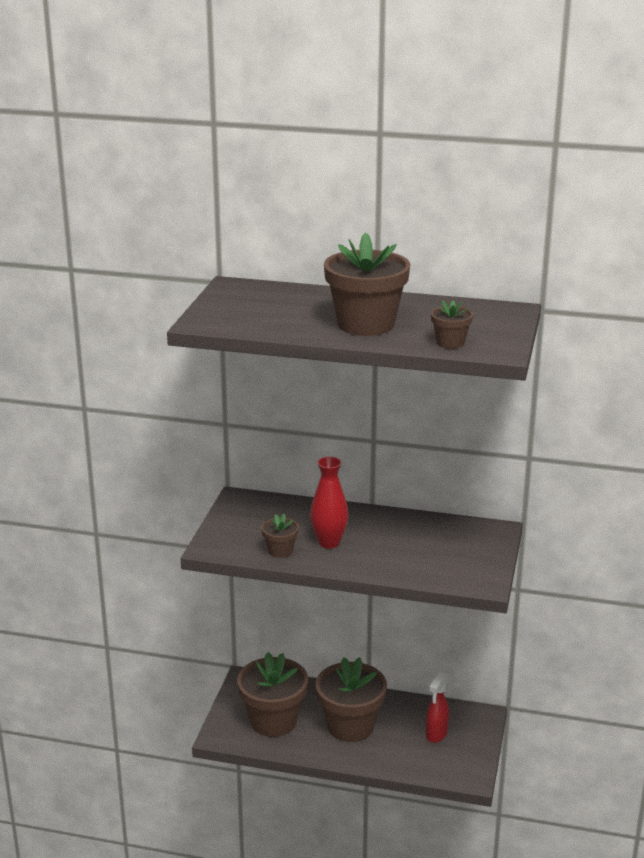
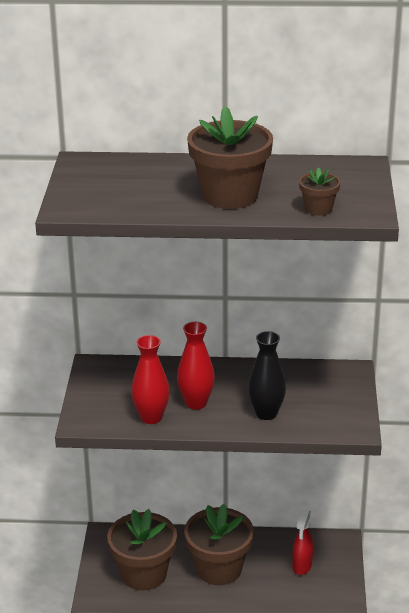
camera: 10 degrees left, 5 degrees up
brown flower pot [261,514,299,558] -> red vase [131,335,170,424]
none -> black vase [248,331,286,420]

